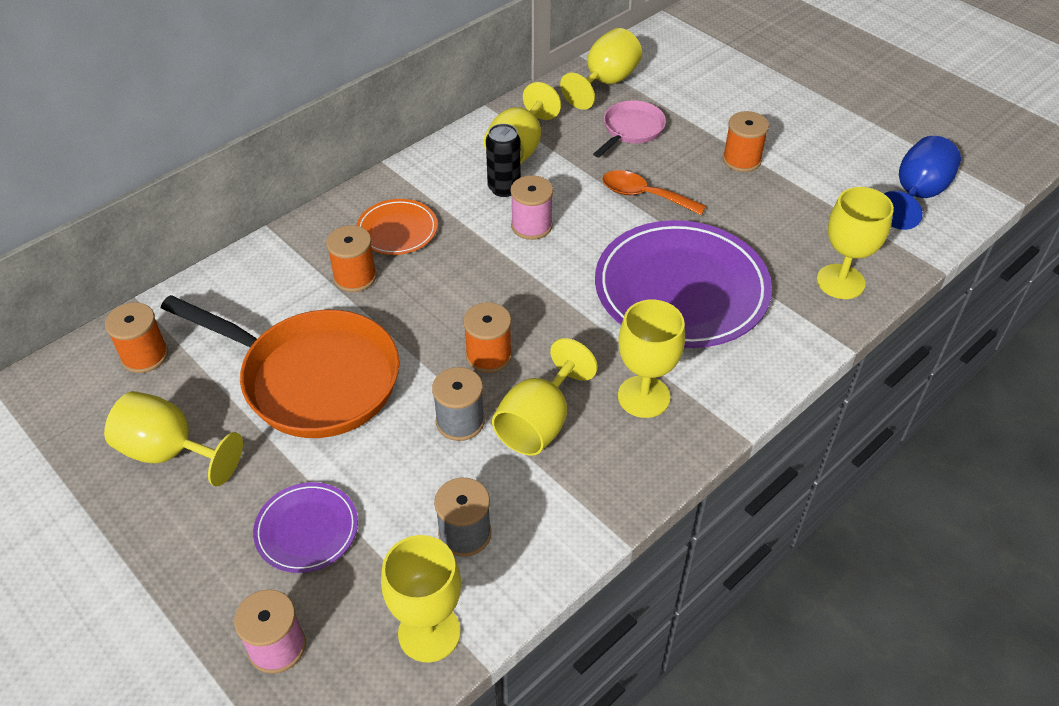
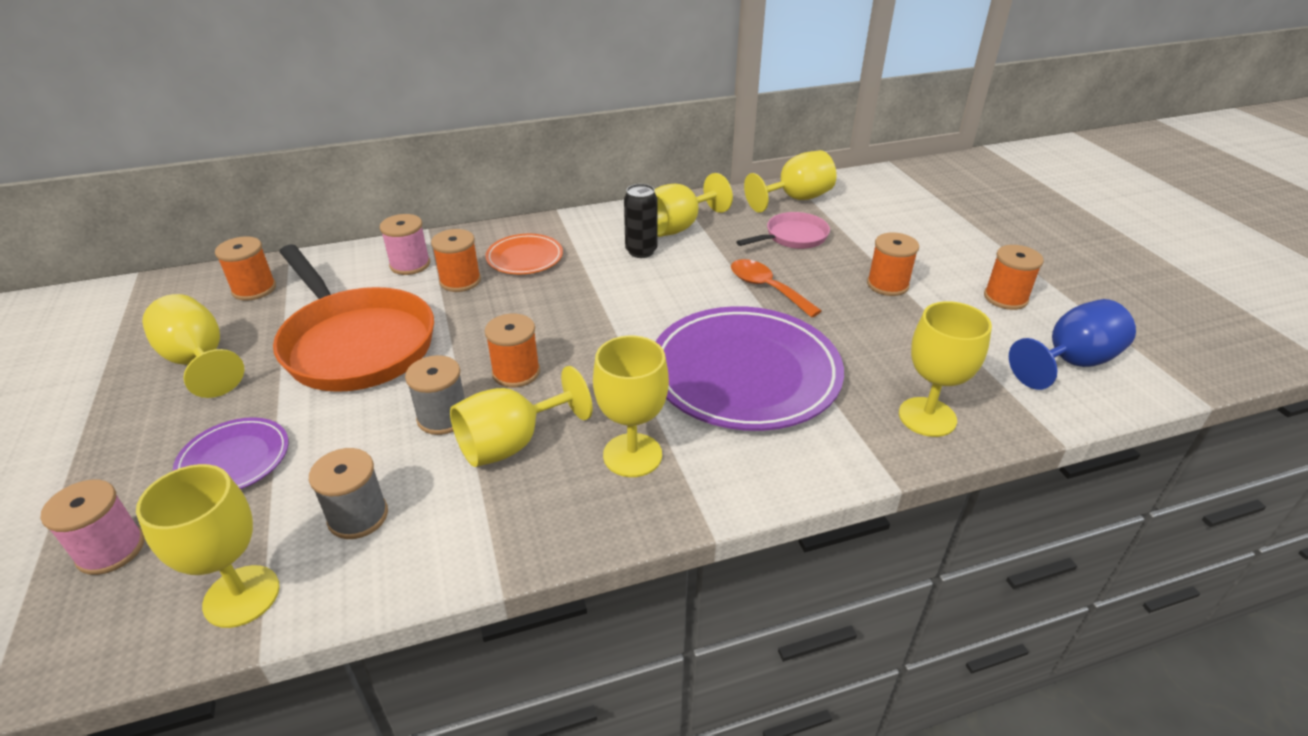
camera: 25 degrees right, 10 degrees down
pink spool [510,175,553,240] -> pink spool moved to [380,214,430,275]
none -> orange spool [984,245,1044,310]

